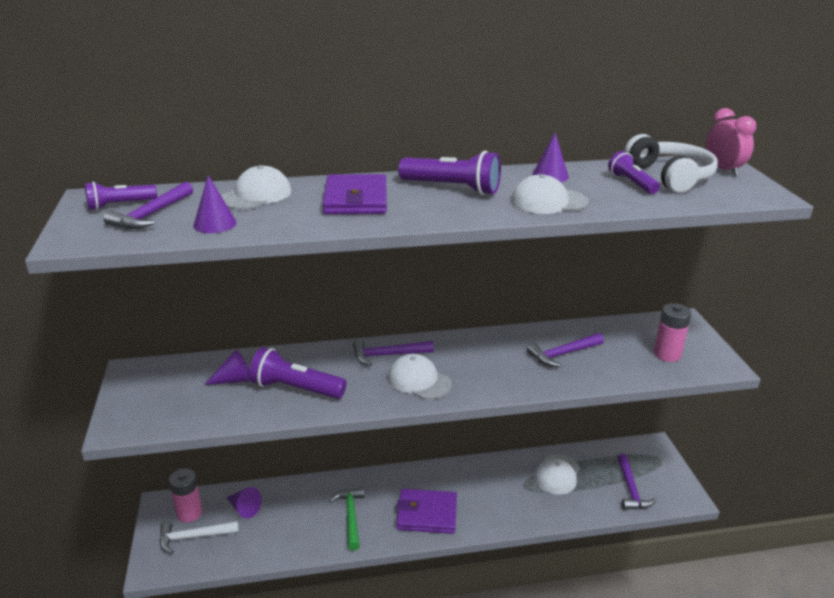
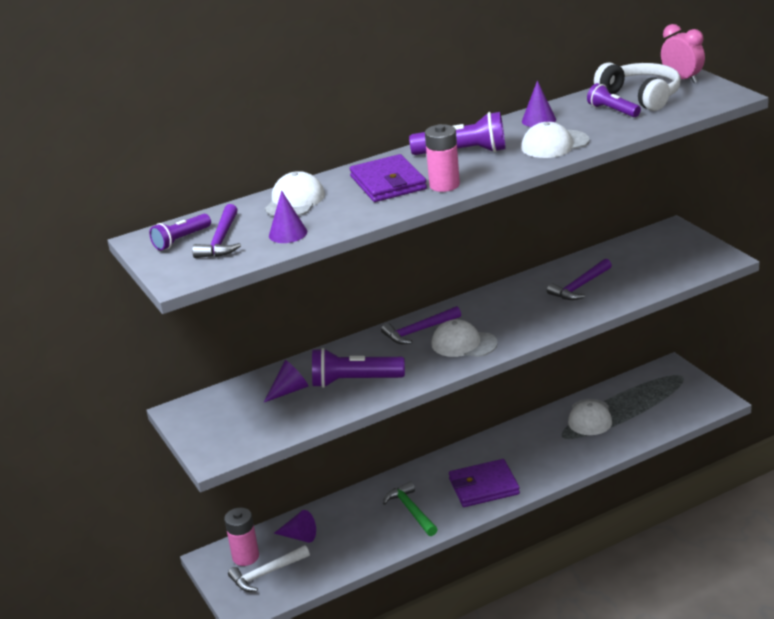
camera: 15 degrees left, 0 degrees up
purple hammer [617,454,657,510] -> none
pink battery [654,303,691,362] -> pink battery moved to [425,124,460,192]

